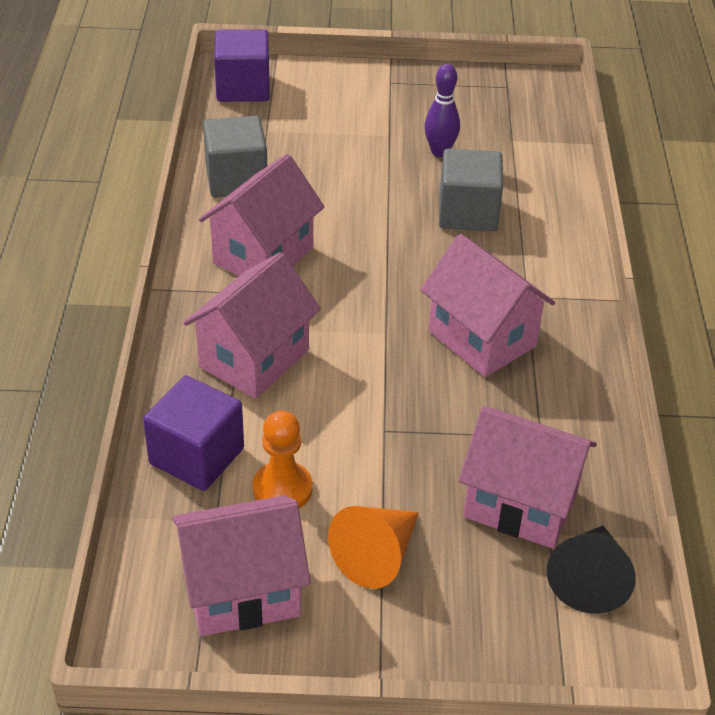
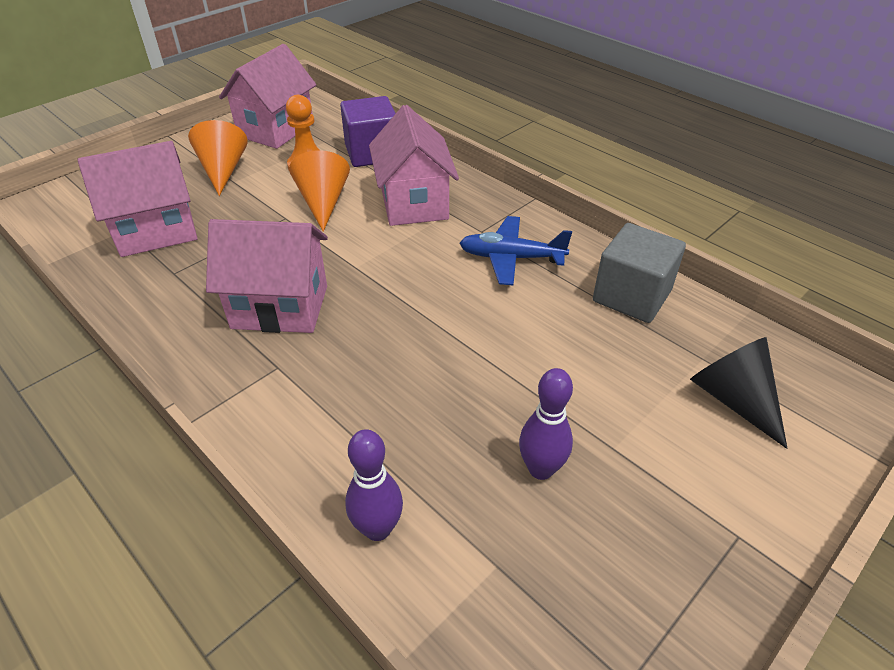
camera: 135 degrees right, 0 degrees up
pink house [199,154,325,276] -> blue plane [459,216,572,285]
purple cube [214,29,270,102] -> none
grey cube [439,149,503,231] -> none
black cone [547,526,636,614] -> black cone moved to [690,337,788,449]
none -> orange cone [289,150,350,232]
none -> purple bowling pin [345,429,403,541]

